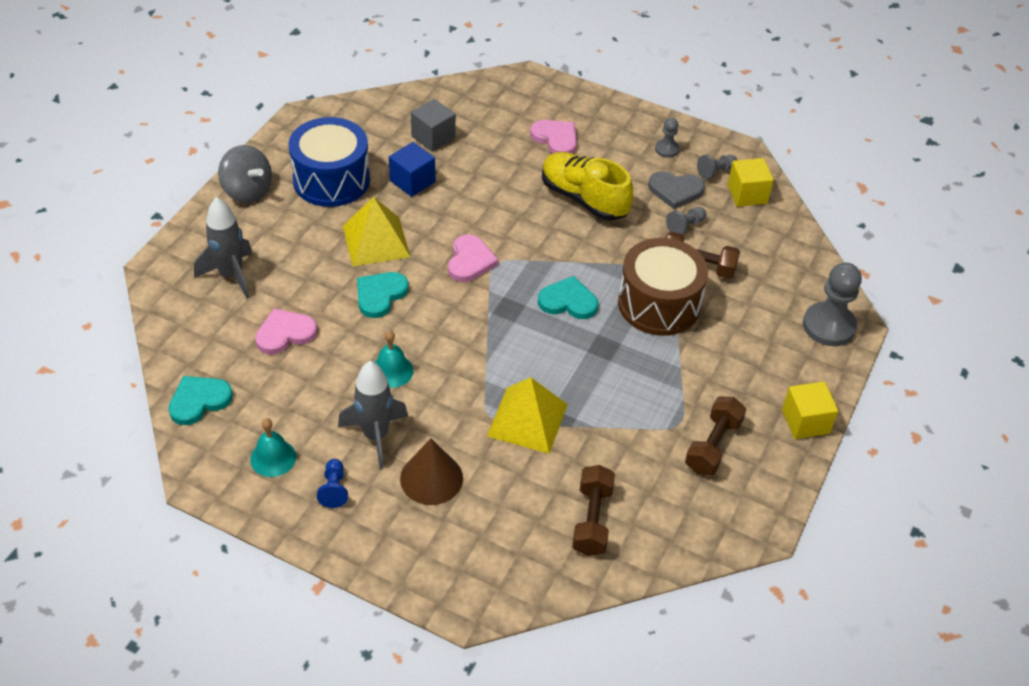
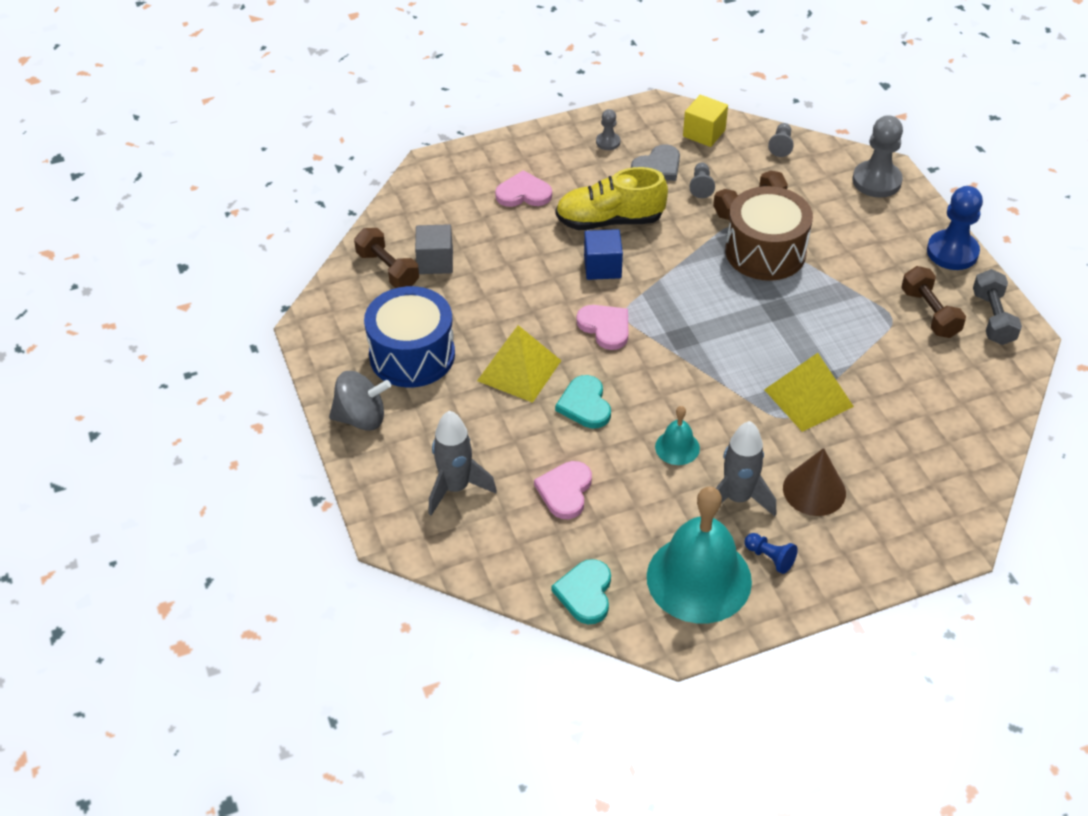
camera: 45 degrees left, 0 degrees up
turquoise bell [250,418,296,477] -> turquoise bell [647,486,752,623], size x2.19
blue cube [389,142,435,197] -> blue cube moved to [584,229,623,280]
turquoise heart [538,276,598,319] -> none
brown dumbbell [572,465,615,556] -> brown dumbbell moved to [354,228,419,288]
grey pawn [697,155,737,180] -> grey pawn moved to [768,123,794,157]
yellow cube [782,381,838,439] -> blue pawn [927,186,983,270]
none -> grey dumbbell [973,269,1022,345]

